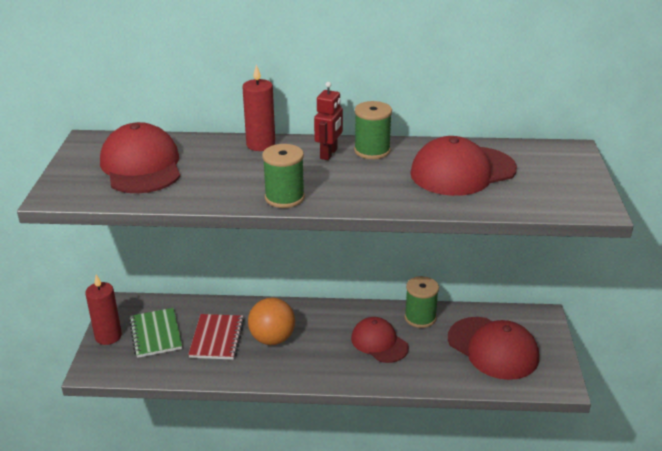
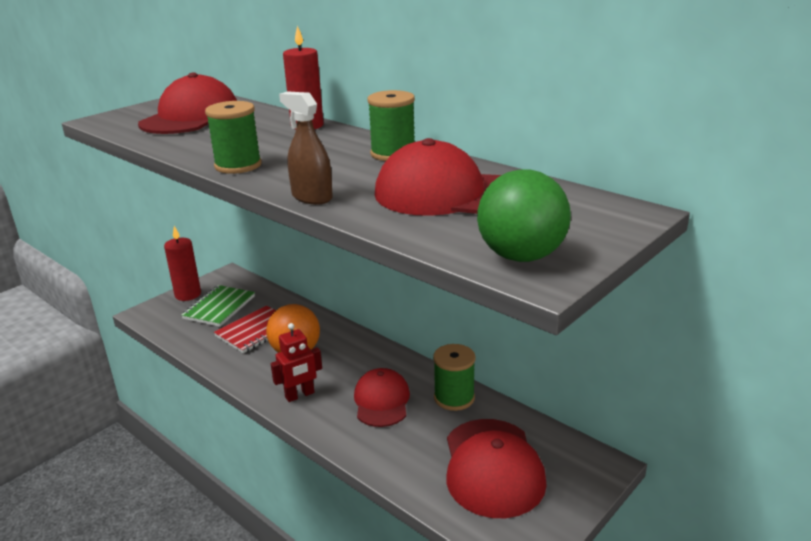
camera: 40 degrees right, 5 degrees down
red robot [314,82,343,160] -> red robot moved to [271,323,322,402]
none -> brown spray bottle [279,92,333,204]
none -> green ball [477,170,571,262]

